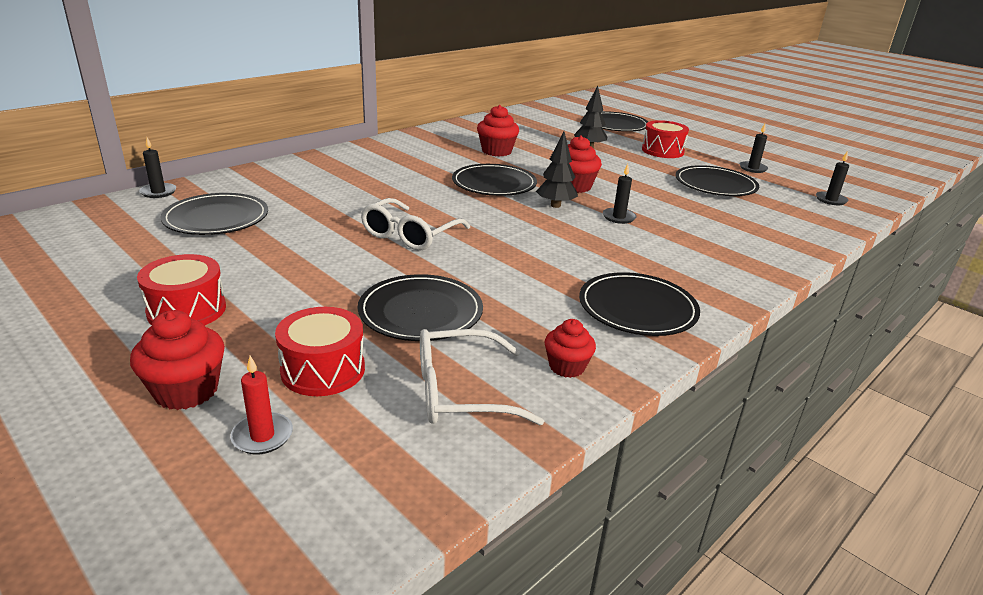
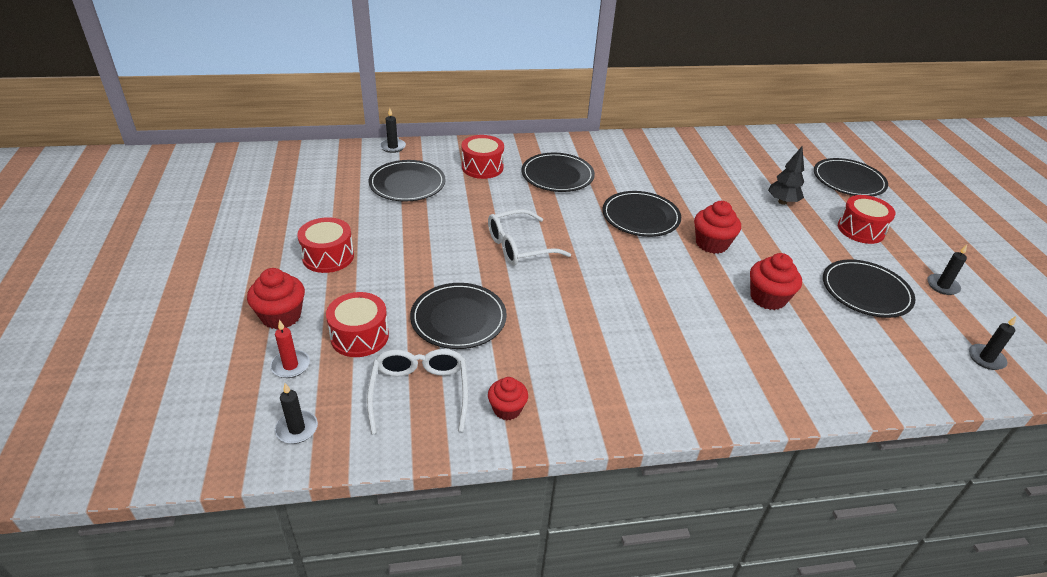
camera: 35 degrees right, 10 degrees up
white glasses [420,329,544,425] -> white glasses turned 60 degrees clockwise [367,349,468,434]
red cupcake [477,105,519,157] -> red cupcake moved to [750,253,802,310]
black tree [536,131,578,208] -> none
black plate [579,272,700,336] -> black plate moved to [522,153,595,192]
black candle [603,164,636,224] -> black candle moved to [275,383,318,444]
none -> red drum [461,135,504,179]

